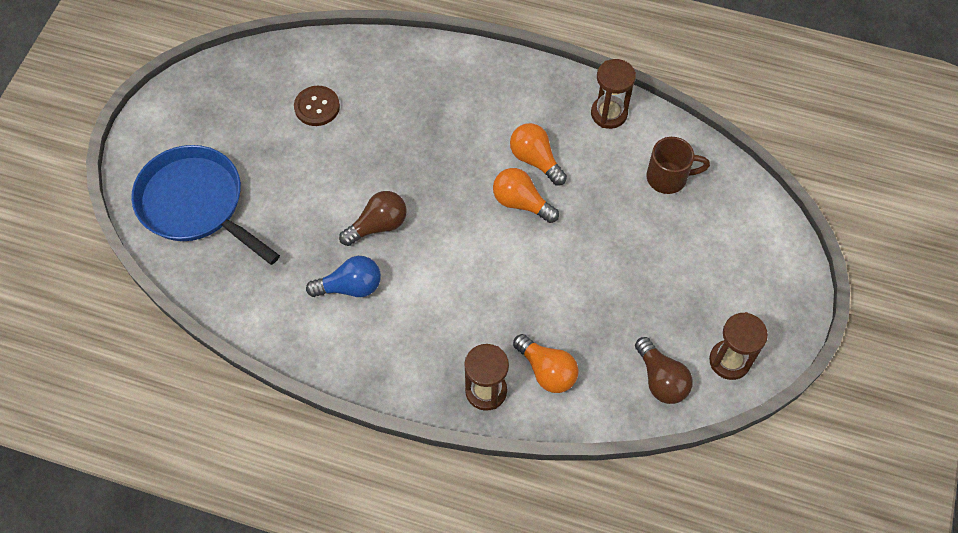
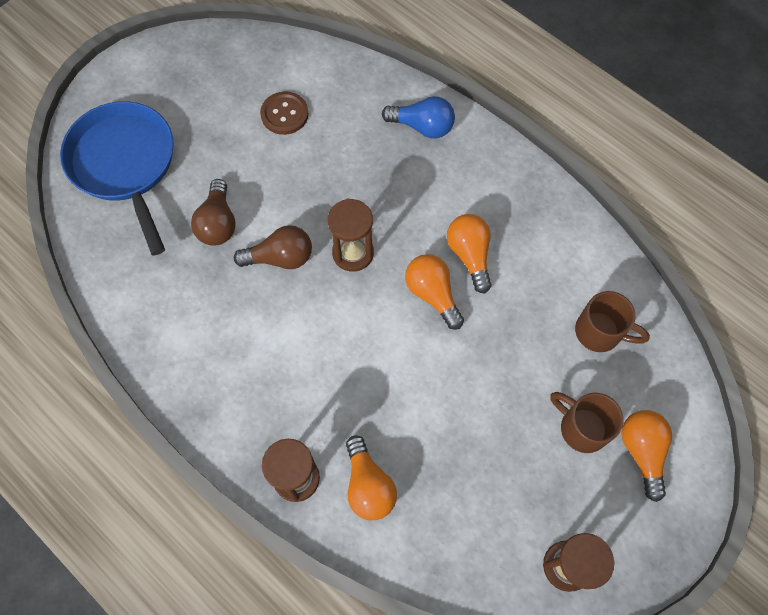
camera: 25 degrees right, 5 degrees up
blue light bulb [306,256,381,297] -> blue light bulb moved to [382,96,455,138]
brown hourglass [591,59,636,129] -> brown hourglass moved to [328,198,374,272]
brown light bulb [635,337,693,404] -> brown light bulb moved to [191,179,236,245]
none -> brown mug [550,392,623,453]
none -> orange light bulb [621,410,672,502]

